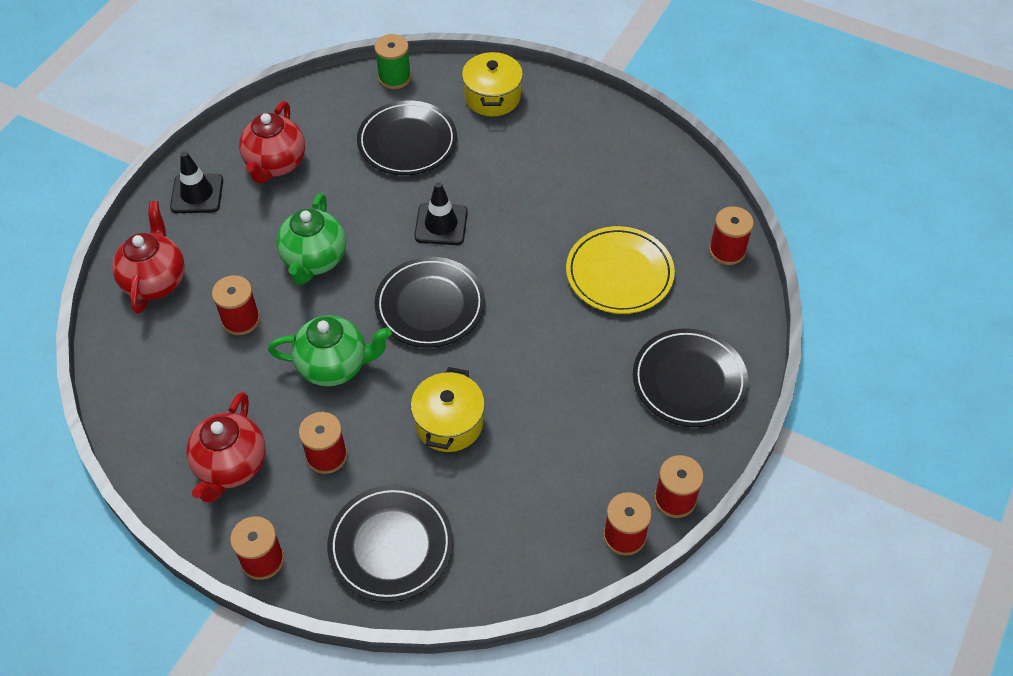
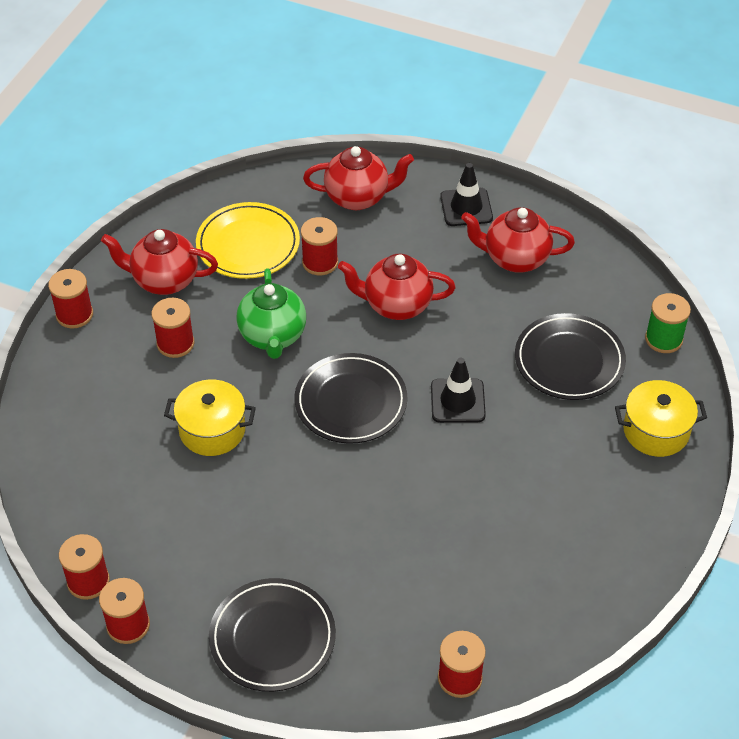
camera: 85 degrees right, 5 degrees down
green teapot [276,193,346,285] -> red teapot [338,253,456,320]
black plate [327,485,453,602] -> none
yellow plate [566,226,675,314] -> yellow plate moved to [196,202,300,279]

